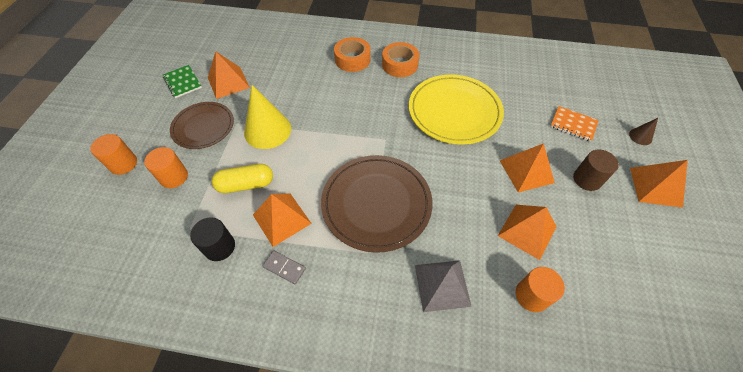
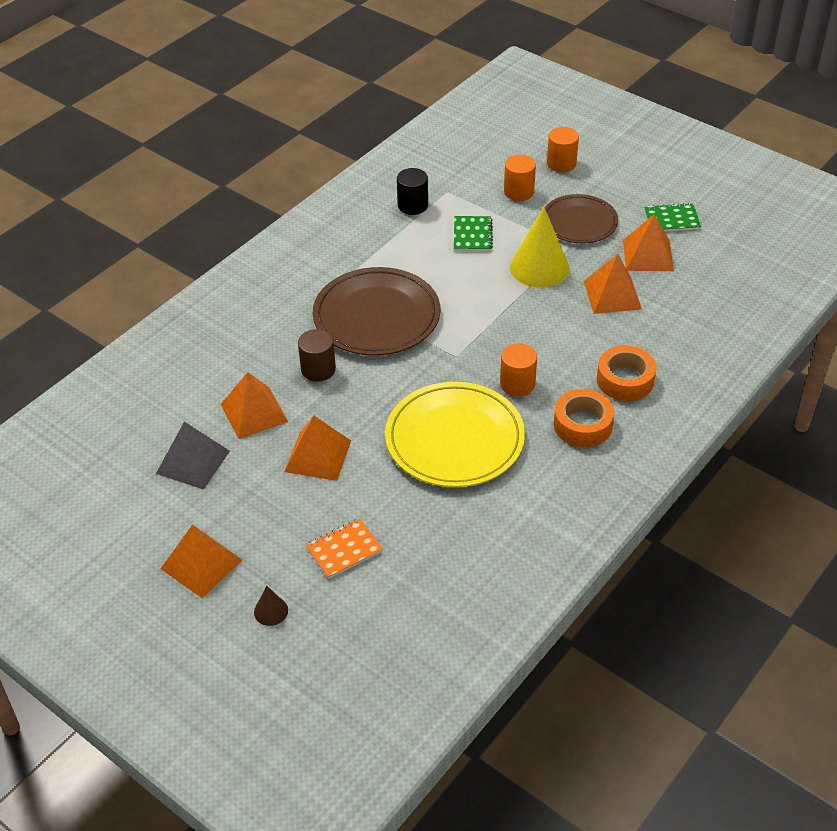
camera: 120 degrees right, 10 degrees down
yellow capsule [212,164,273,193] -> green notebook [454,216,493,251]
orange pyramid [253,193,312,247] -> orange pyramid moved to [584,254,642,314]
grey domino [263,251,306,284] -> none
grey pyramid [415,260,472,312] -> grey pyramid moved to [156,422,230,490]
orange cylinder [515,267,565,312] -> orange cylinder moved to [500,343,537,397]
brown cylinder [573,150,619,191] -> brown cylinder moved to [298,329,336,382]

